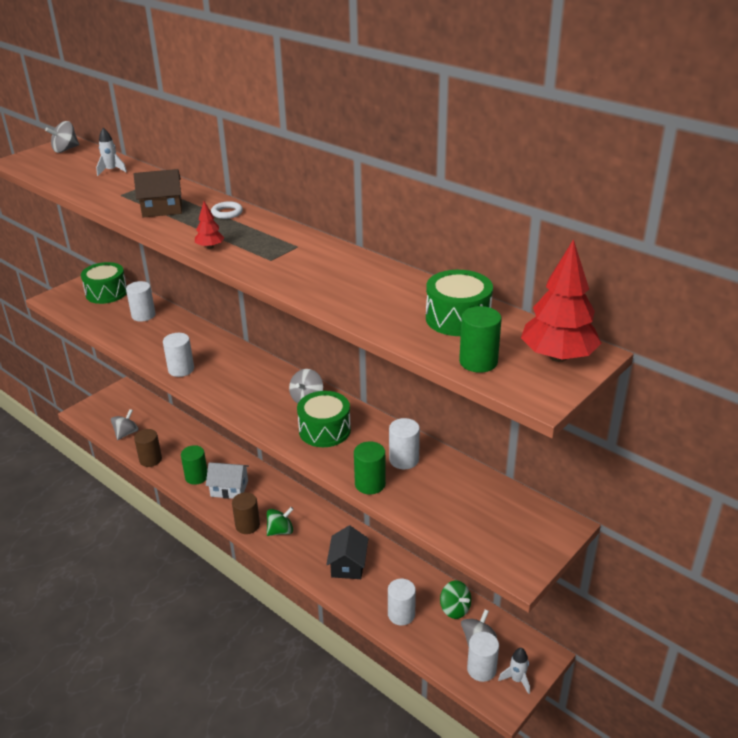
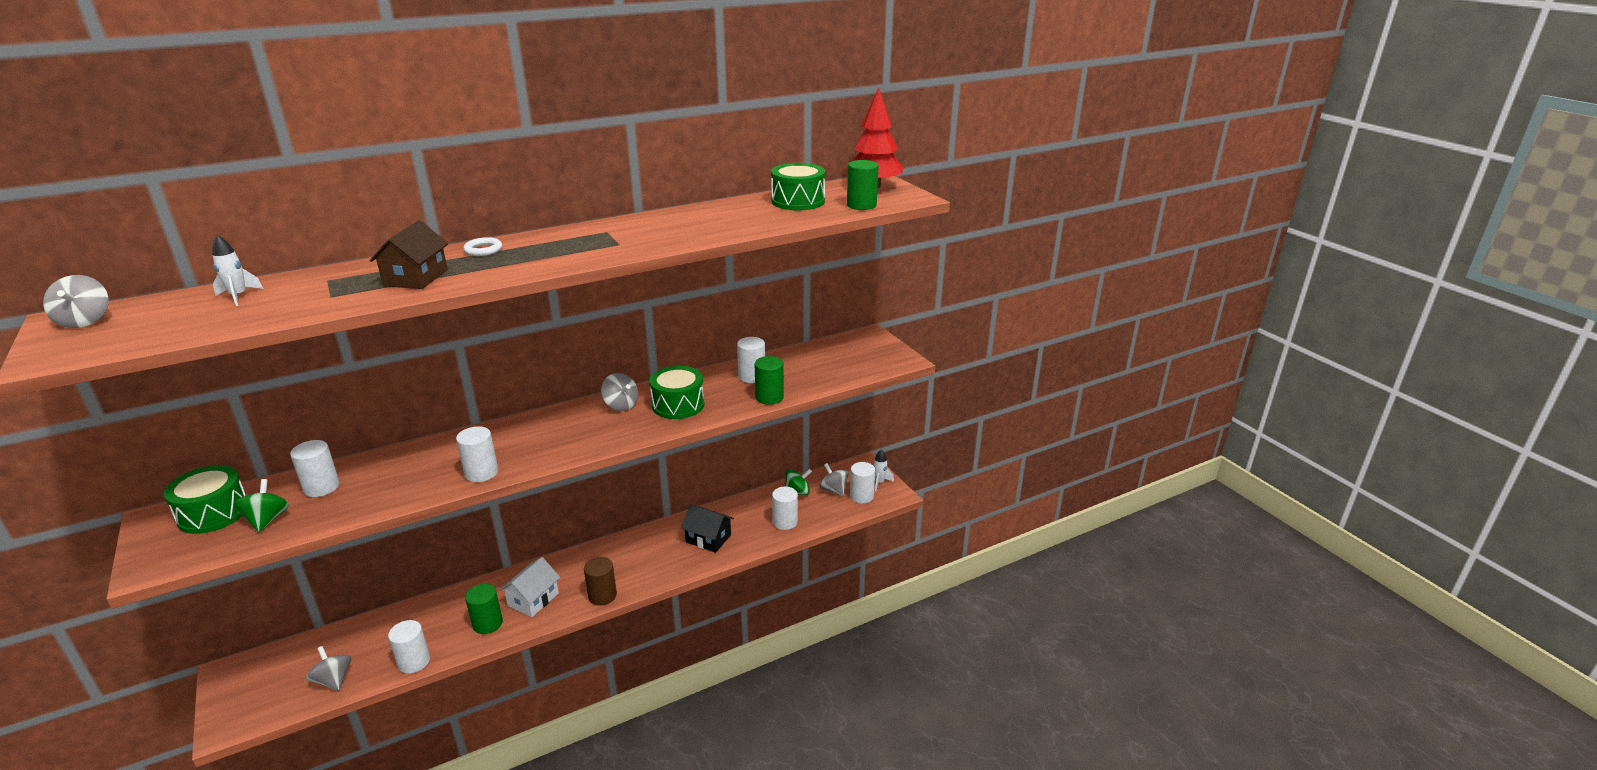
camera: 70 degrees left, 5 degrees down
brown cylinder [134,429,162,467] -> white cylinder [388,620,430,674]
red tree [195,201,225,249] -> none
green spinning top [267,507,294,536] -> green spinning top moved to [234,479,289,532]

